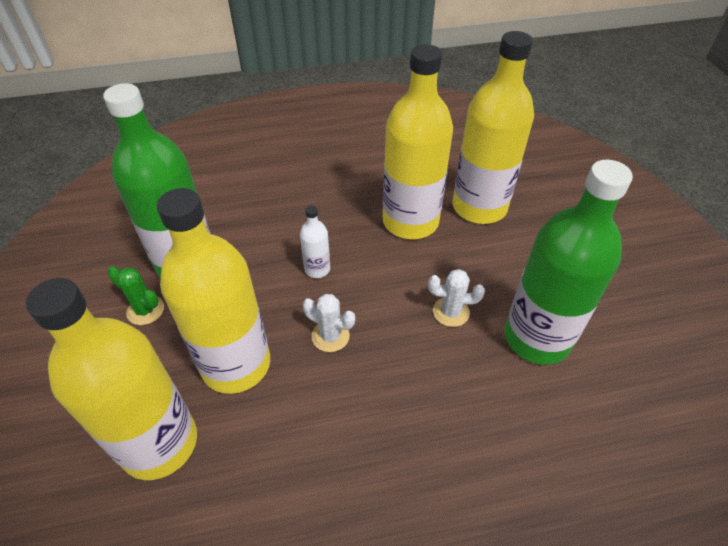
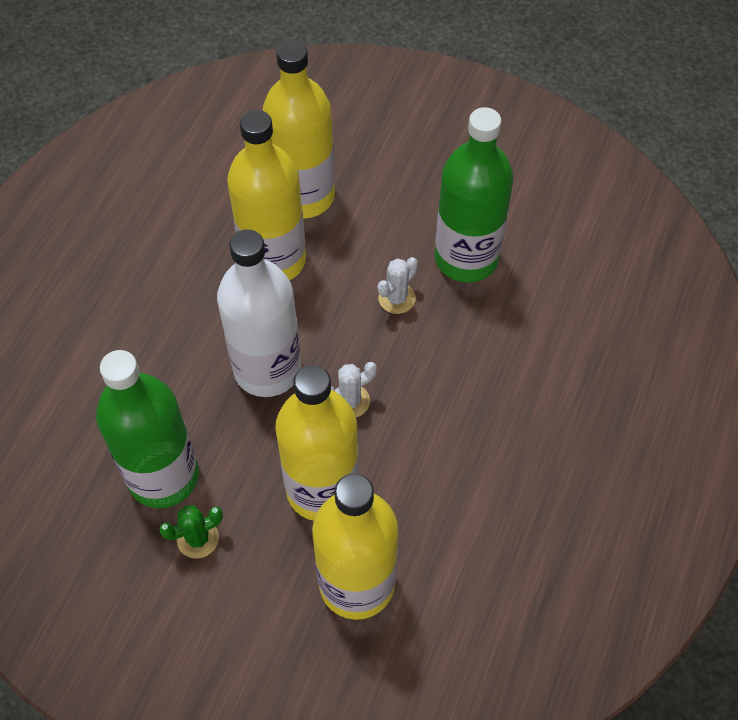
camera: 55 degrees left, 10 degrees up
white bottle [300,206,330,278] -> white bottle [217,229,301,397], size x2.34

